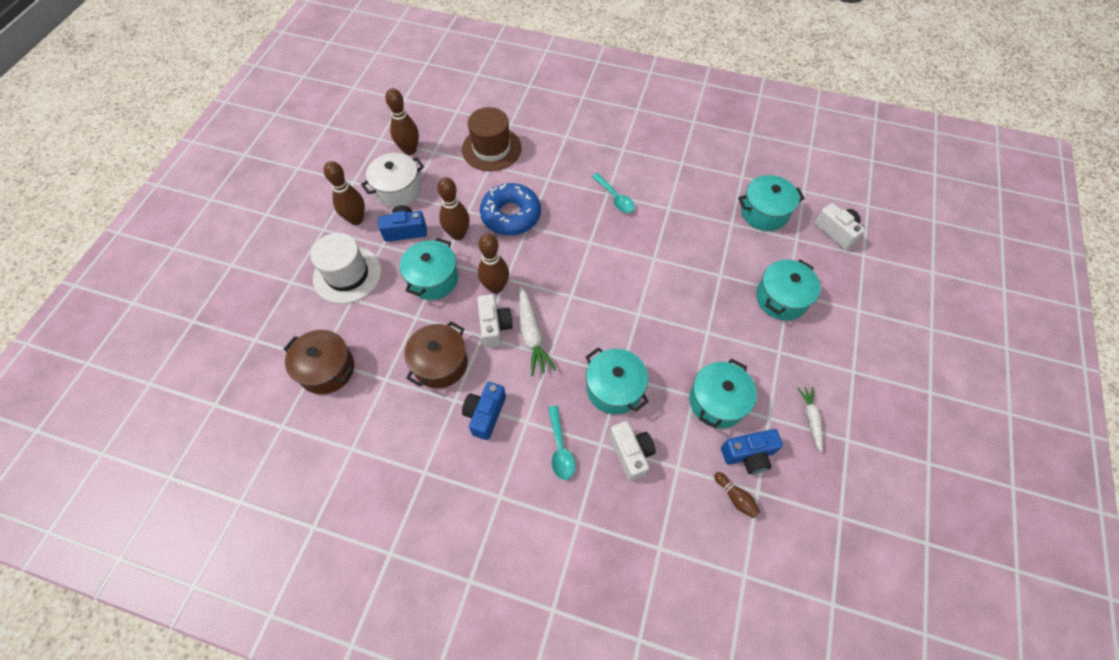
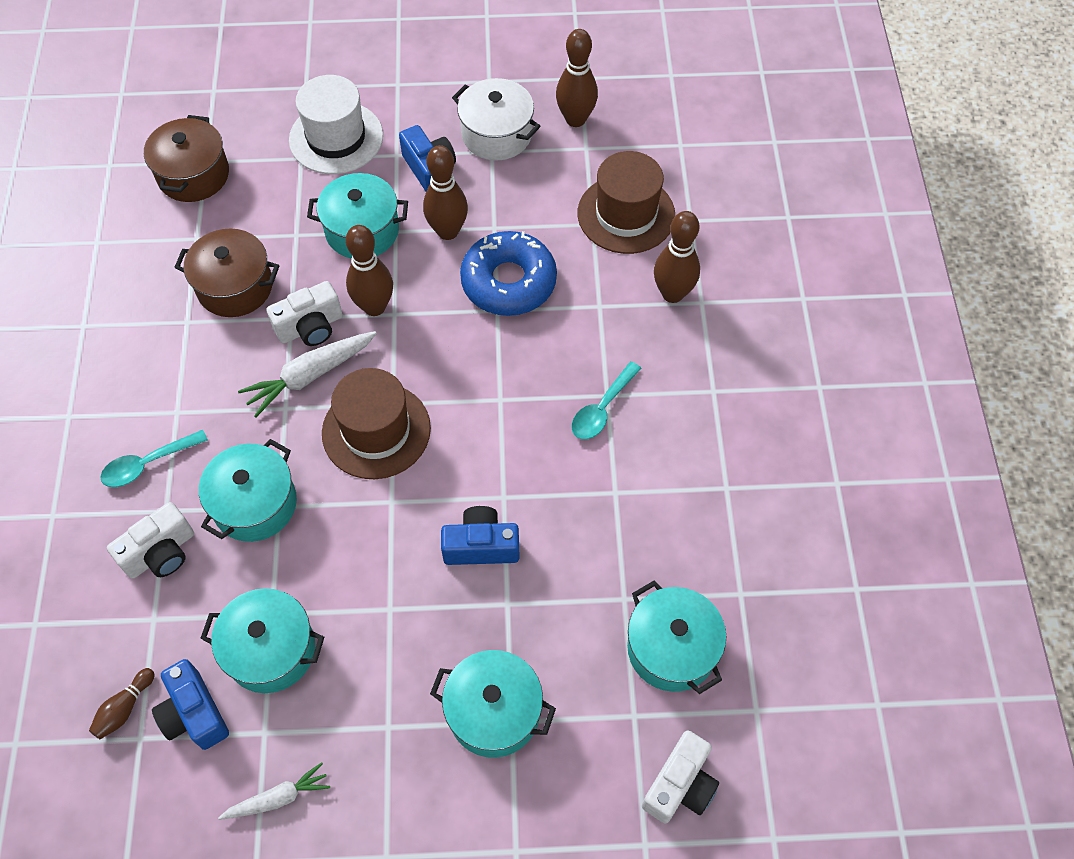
camera: 70 degrees right, 0 degrees up
brown bowling pin [324,161,365,225] -> brown bowling pin moved to [654,211,700,303]
blue camera [462,382,506,440] -> blue camera moved to [441,506,520,565]
none -> brown hat [322,368,431,479]

